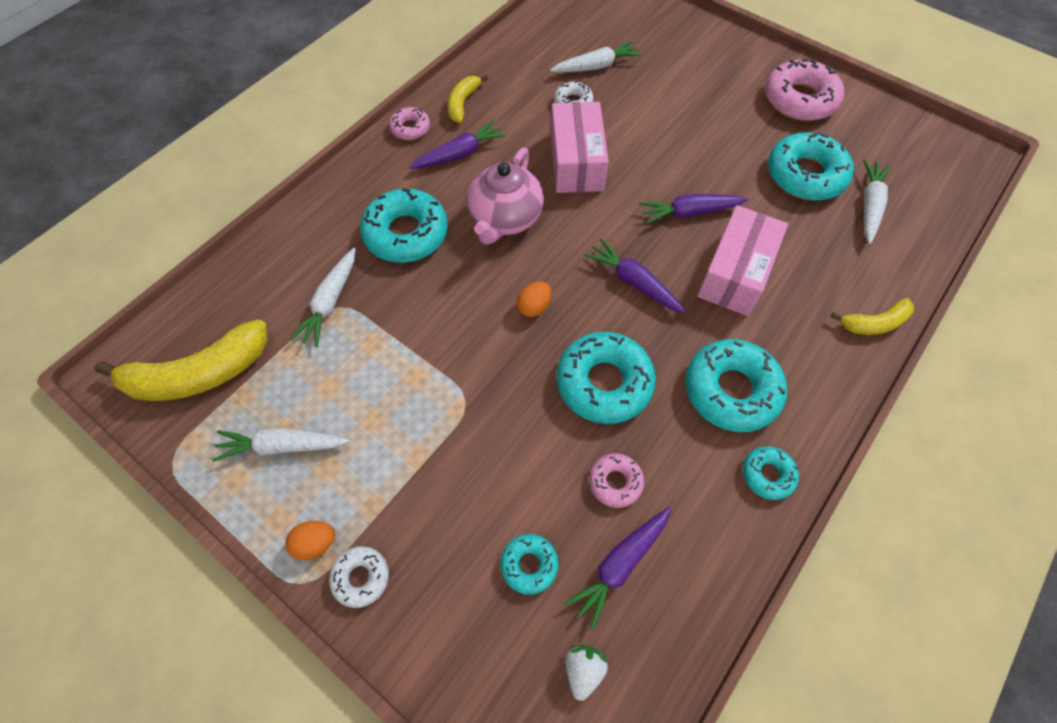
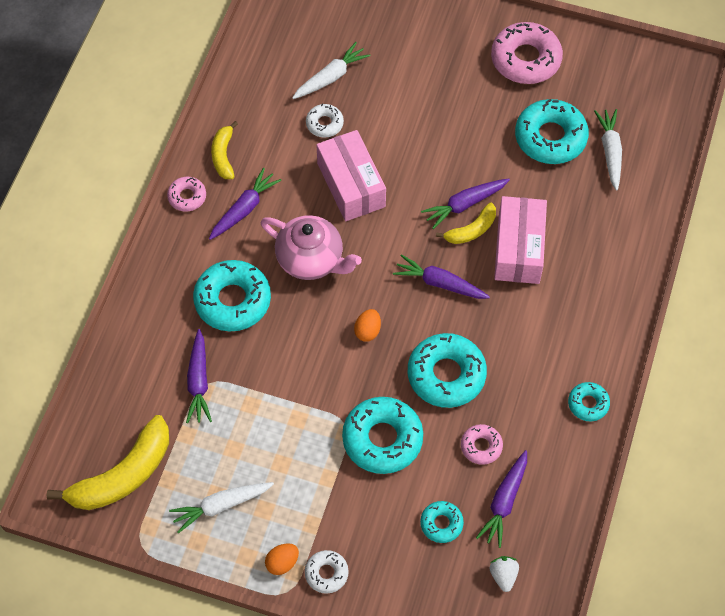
camera: 20 degrees left, 0 degrees up
white carrot [290,248,355,347] -> purple carrot [186,329,212,423]
pink teapot [467,148,544,245] -> pink teapot turned 60 degrees counterclockwise [261,215,362,280]
turquoise donut [685,339,787,432] -> turquoise donut moved to [342,397,423,474]
yellow banana [831,298,914,335] -> yellow banana moved to [436,203,496,244]

